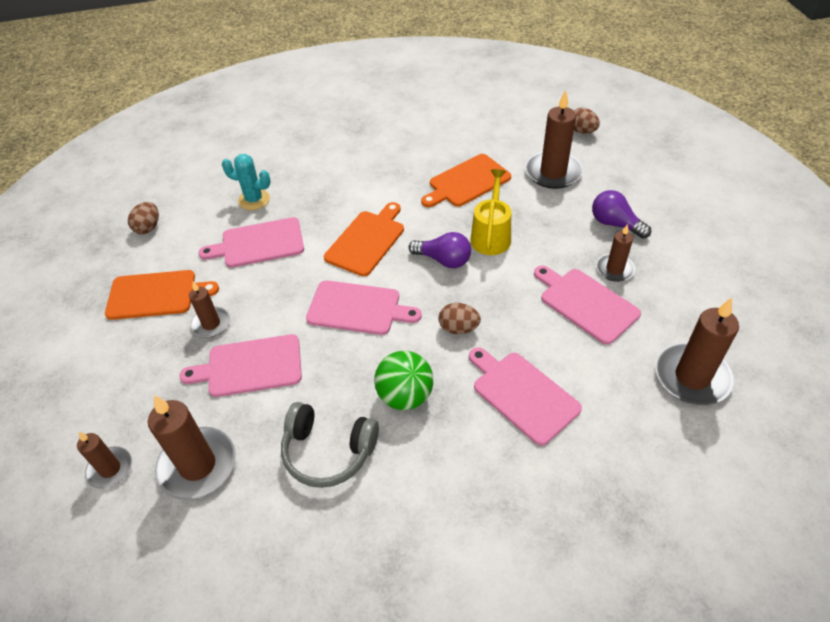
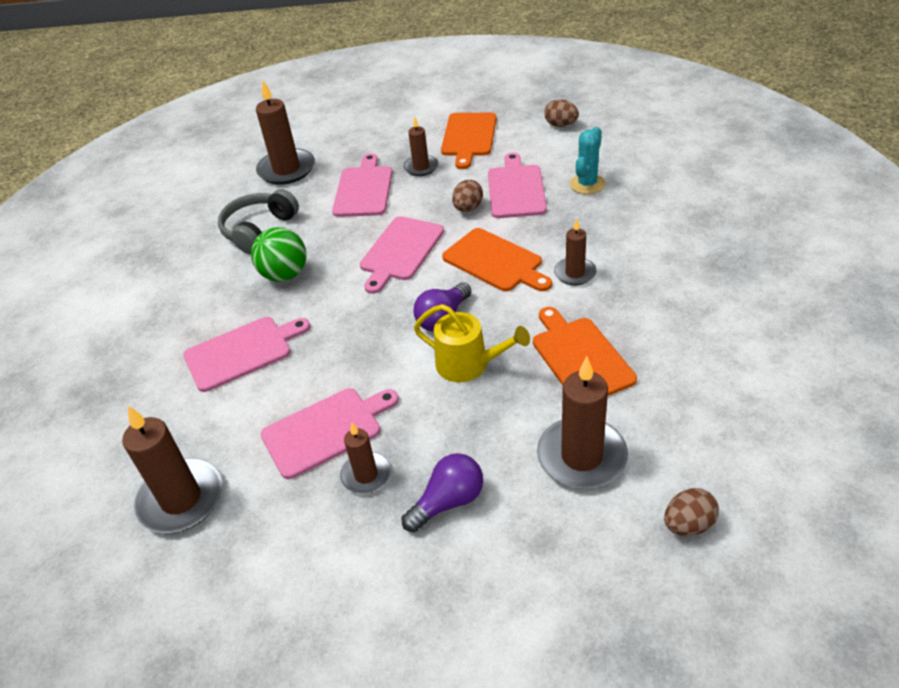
camera: 105 degrees right, 5 degrees down
brown candle [77,431,132,489] -> brown candle moved to [554,219,596,285]
brown egg [439,303,481,334] -> brown egg moved to [452,180,483,212]

